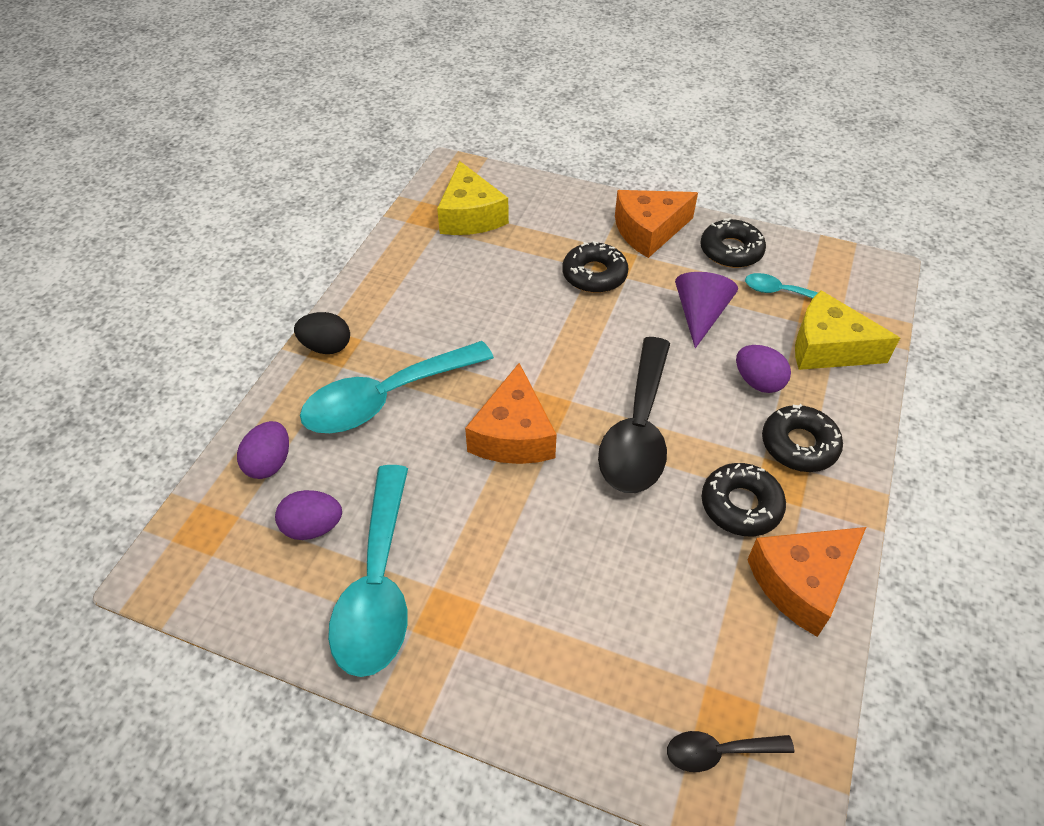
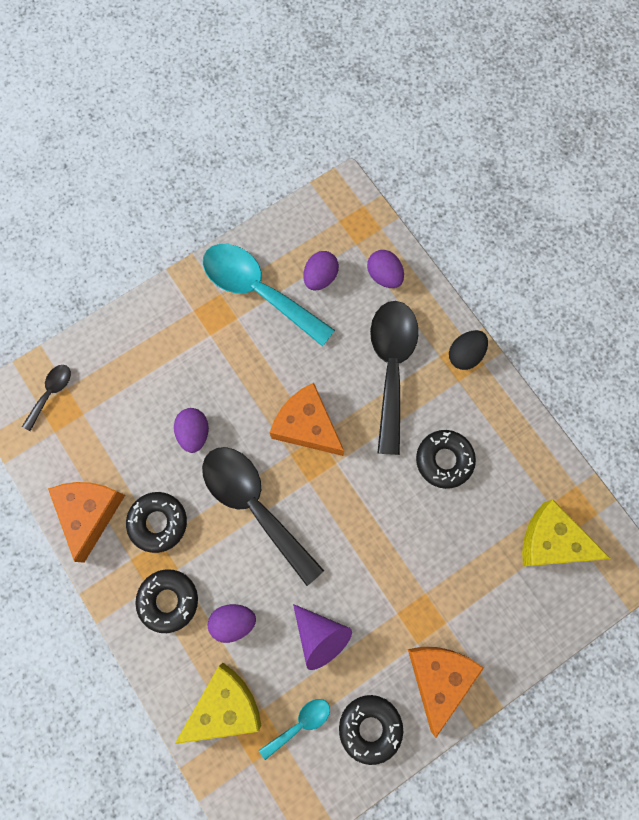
camera: 125 degrees right, 25 degrees up
turquoise spoon [300,341,494,433] -> black spoon [370,301,419,455]
black donut [562,241,628,293] -> black donut moved to [416,430,476,489]
none -> purple egg [174,408,209,453]

